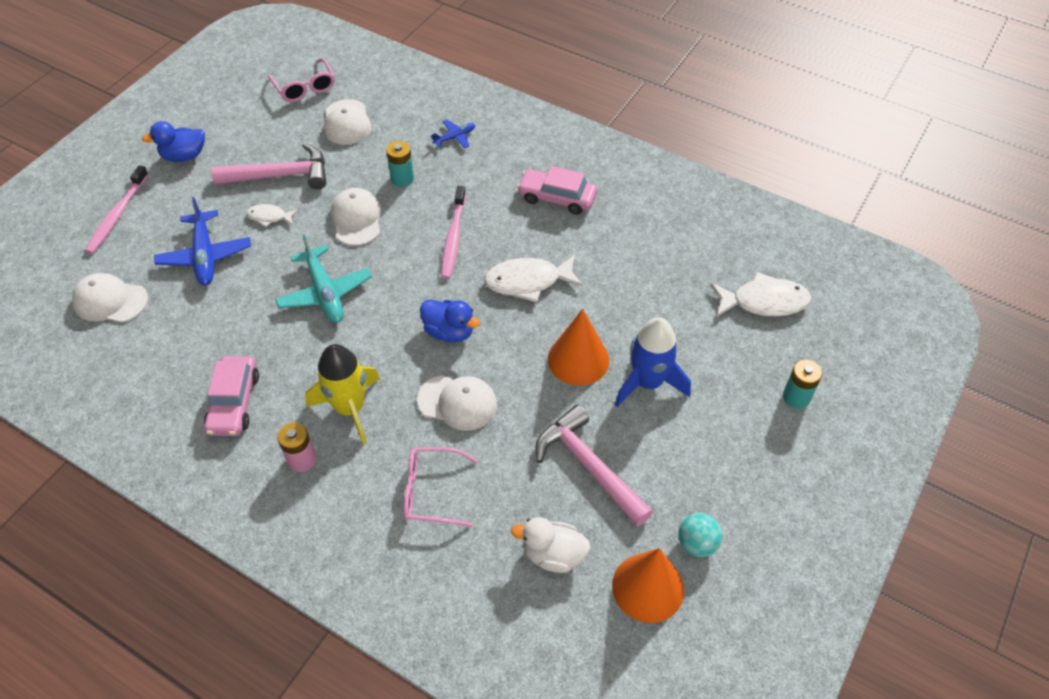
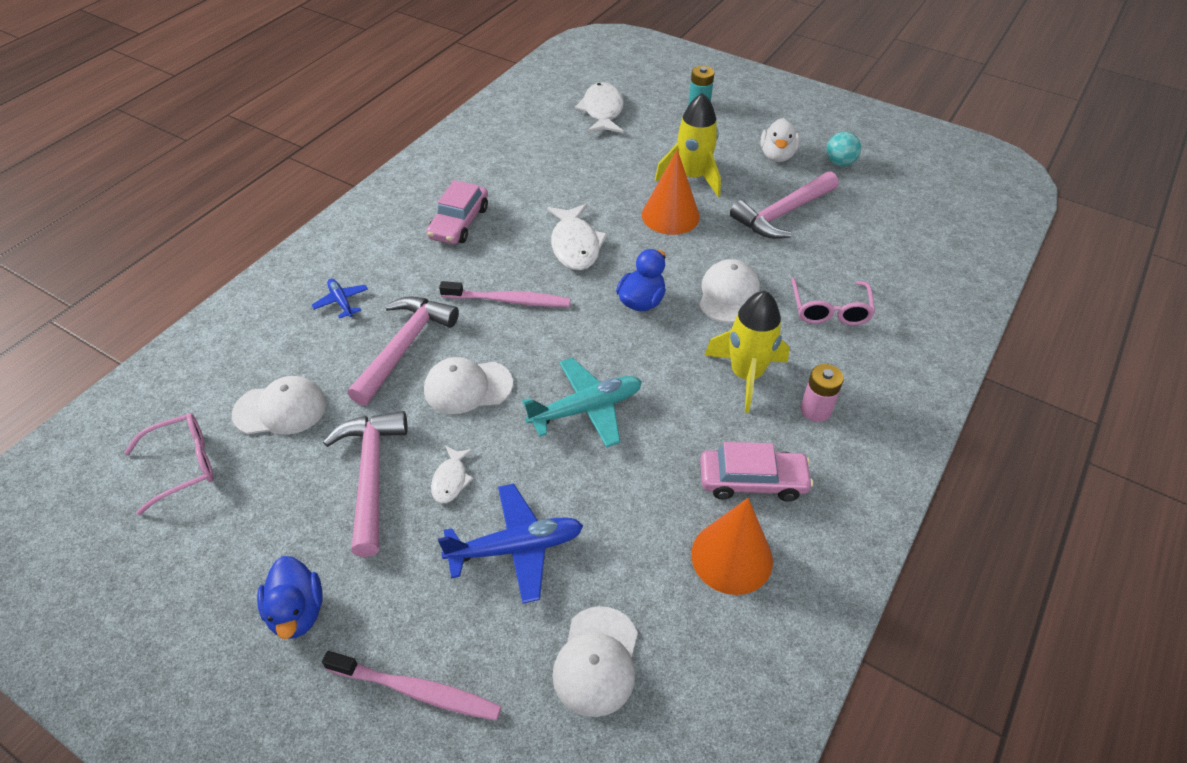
camera: 90 degrees left, 5 degrees down
turquoise battery [386,141,414,187] -> pink hammer [347,296,459,406]
white duck [511,517,590,573] -> white duck moved to [761,118,800,162]
orange cone [612,548,684,623] -> orange cone moved to [691,498,773,595]
blue rocket [615,317,691,407] -> yellow rocket [655,93,721,197]

